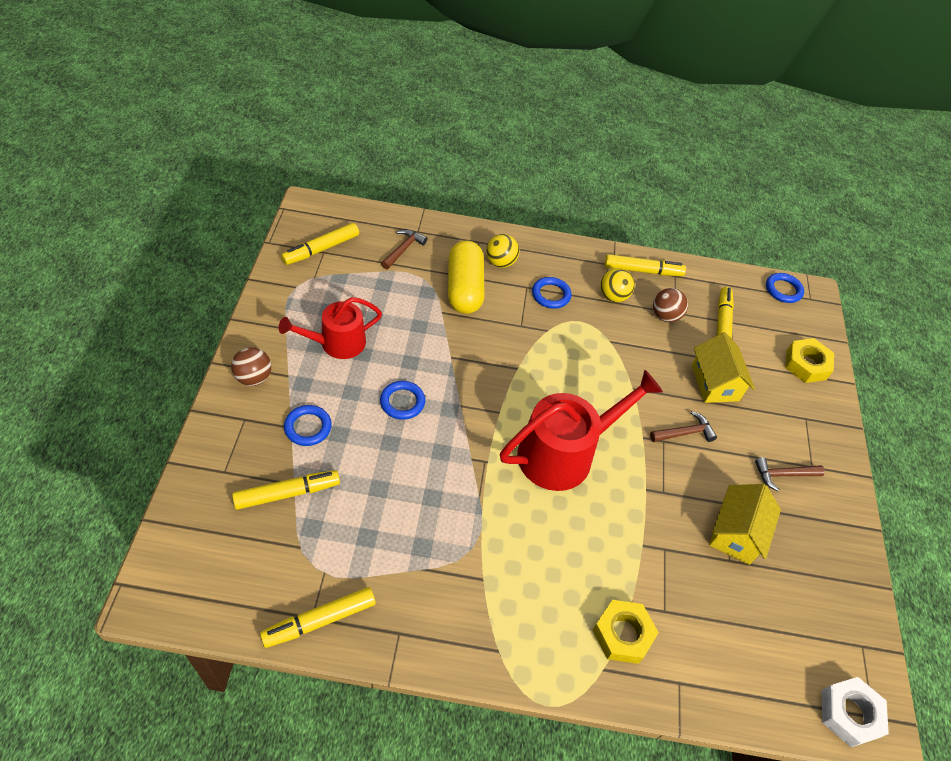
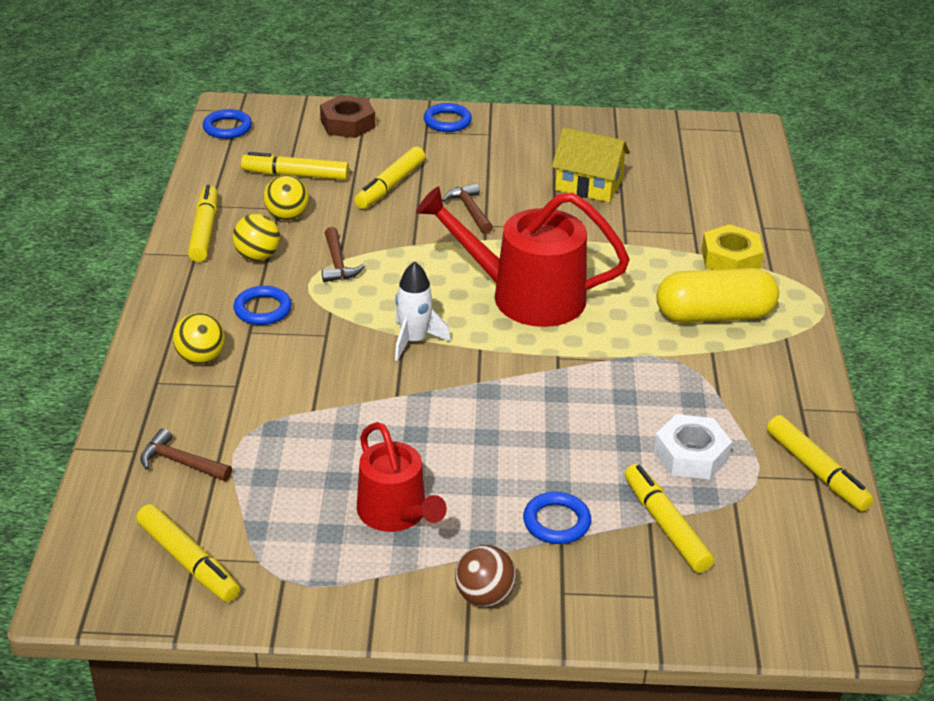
camera: 90 degrees left, 15 degrees down
blue ring [380,381,425,420] -> blue ring moved to [424,103,472,132]
yellow capsule [448,241,485,314] -> yellow capsule moved to [657,268,779,323]
red watering can [500,370,663,491] -> red watering can turned 45 degrees counterclockwise [416,186,630,327]
brown ball [653,288,688,322] -> yellow ball [263,175,309,220]
yellow house [692,332,755,403] -> yellow marker [354,146,425,209]
brown hammer [755,457,825,491] -> brown hammer moved to [322,227,365,282]
yellow nut [785,338,834,383] -> brown nut [320,95,375,138]
white nut [822,677,889,747] -> white nut moved to [654,414,732,480]
none -> white rocket [395,261,451,361]

